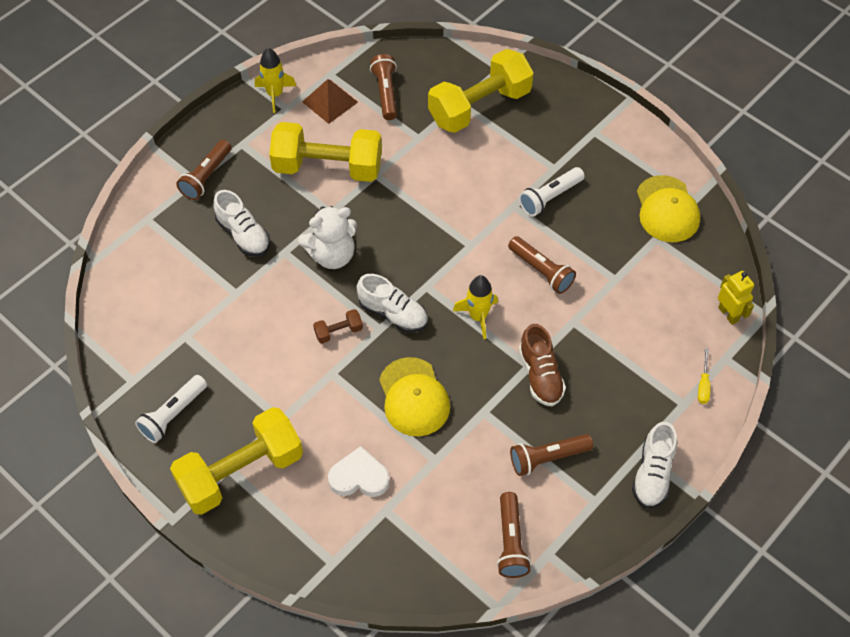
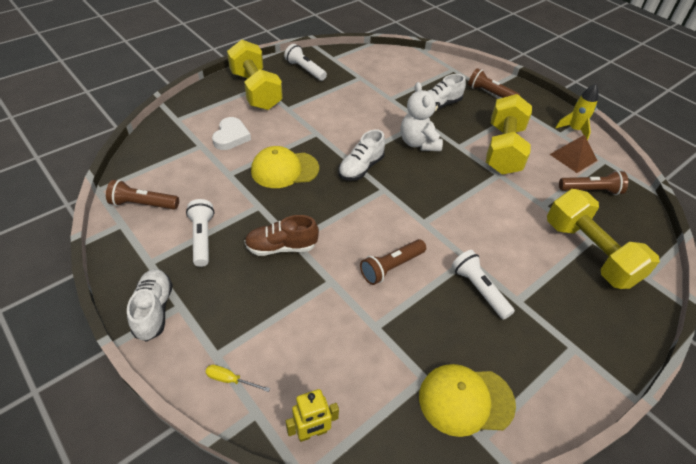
camera: 95 degrees right, 10 degrees down
brown dumbbell [313,309,363,344] -> none
yellow rocket [453,275,498,339] -> none
brown flashlight [510,434,593,476] -> white flashlight [186,199,214,267]
white shoe [632,422,677,508] -> white shoe turned 60 degrees clockwise [127,269,173,342]

